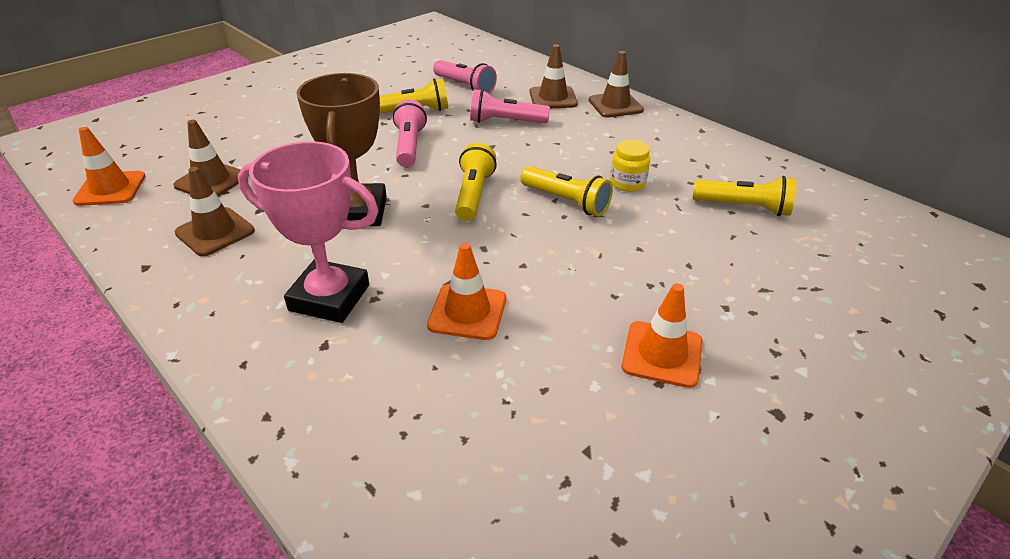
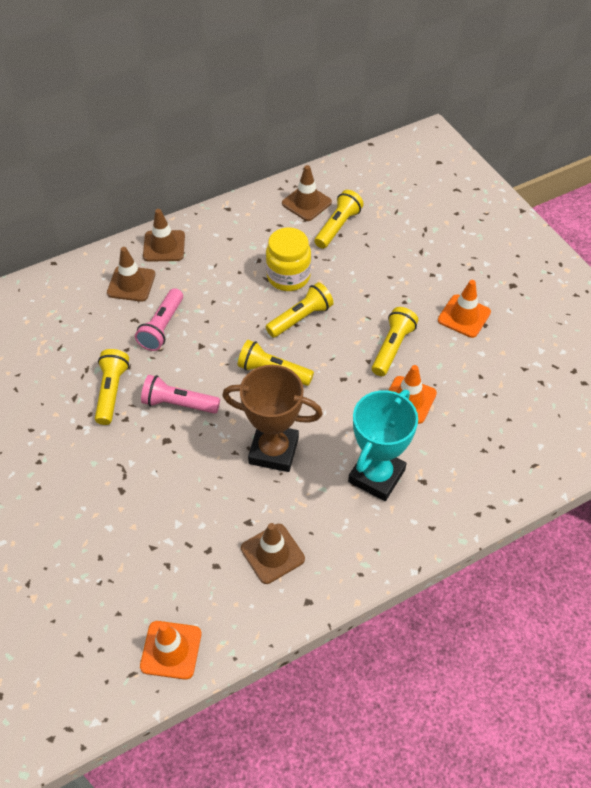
camera: 75 degrees left, 15 degrees up
brown traffic cone [173,120,241,197] -> brown traffic cone moved to [282,165,332,221]
pink trophy [238,141,379,323] -> turquoise trophy [348,390,418,501]
pink flashlight [433,60,497,94] -> none
yellow jar [610,140,650,192] -> yellow jar [266,228,311,291], size x1.61
none -> yellow flashlight [372,307,418,376]

